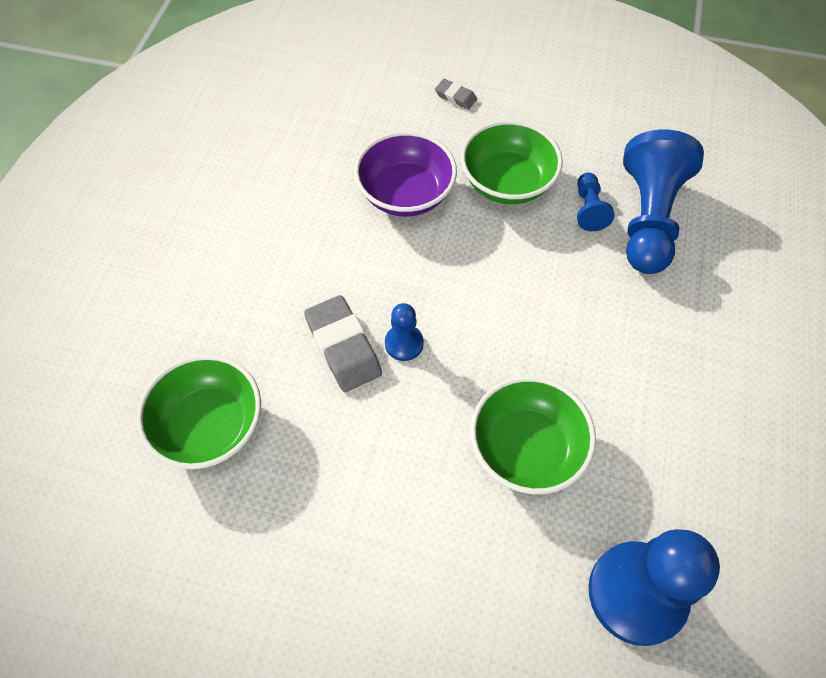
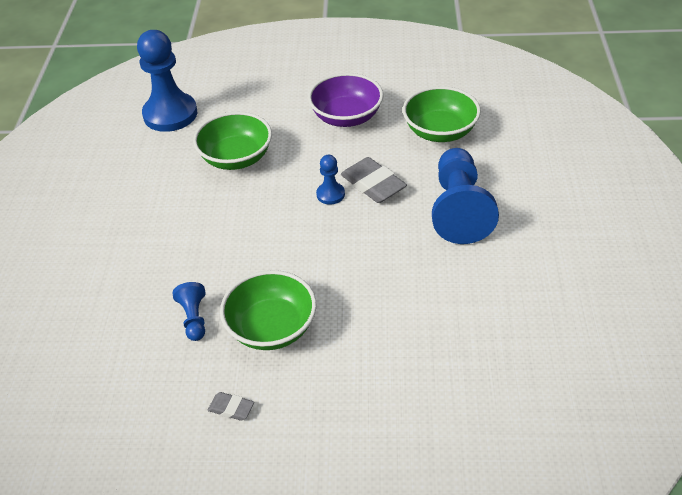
camera: 170 degrees right, 15 degrees down
purple bowl [354,131,457,217] -> purple bowl moved to [308,73,383,127]
grey eraser [435,79,477,110] -> grey eraser moved to [208,392,254,421]
blue pawn [623,129,704,274] -> blue pawn moved to [432,148,499,244]

